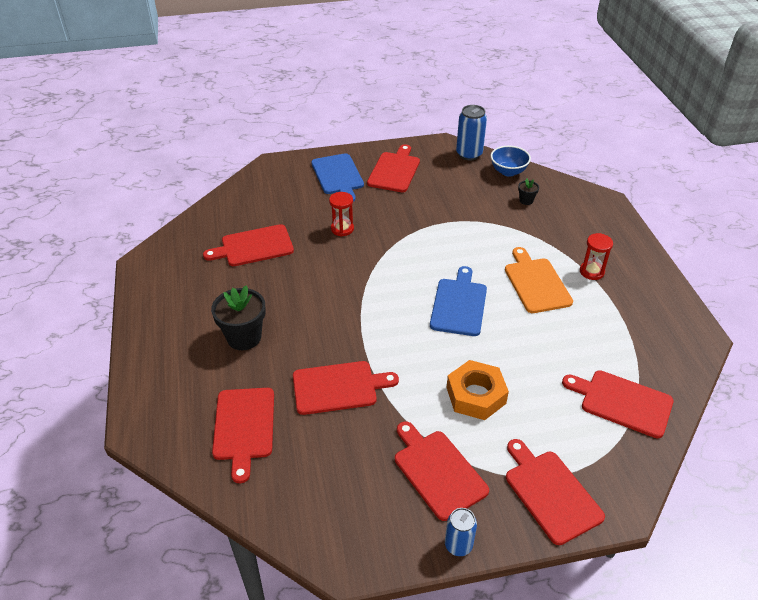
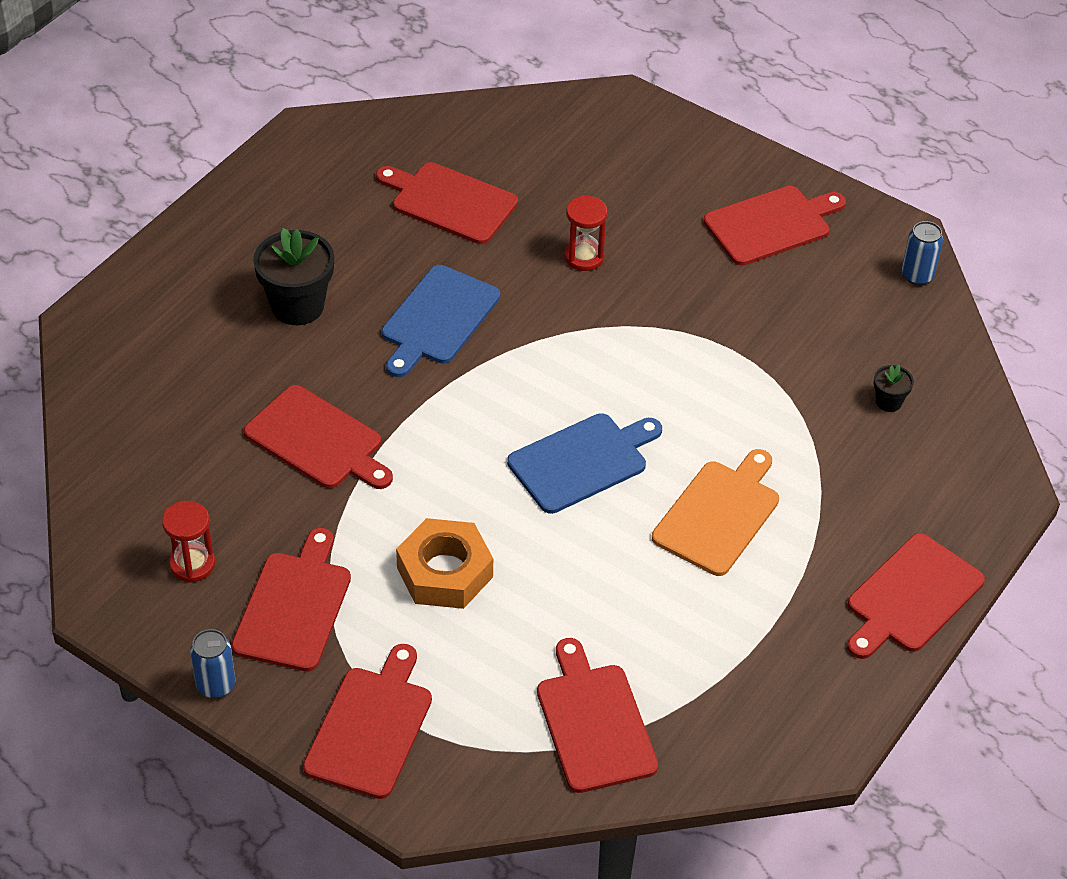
camera: 45 degrees right, 5 degrees up
red cutting board [212,388,274,483] -> red cutting board moved to [847,533,985,659]
blue cutting board [311,153,364,202] -> blue cutting board moved to [382,265,500,377]
blue can [456,105,487,160] -> blue can [902,221,943,285], size x0.64
blue bowl [491,146,531,177] -> none
red hourglass [580,233,613,280] -> red hourglass moved to [162,501,215,583]

